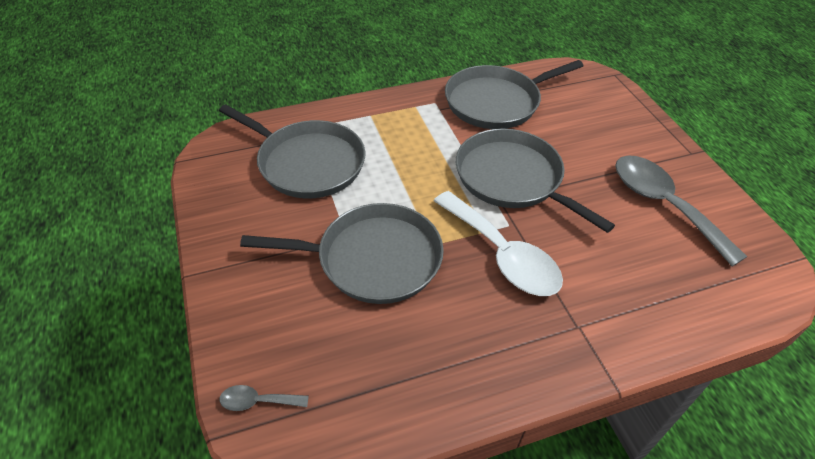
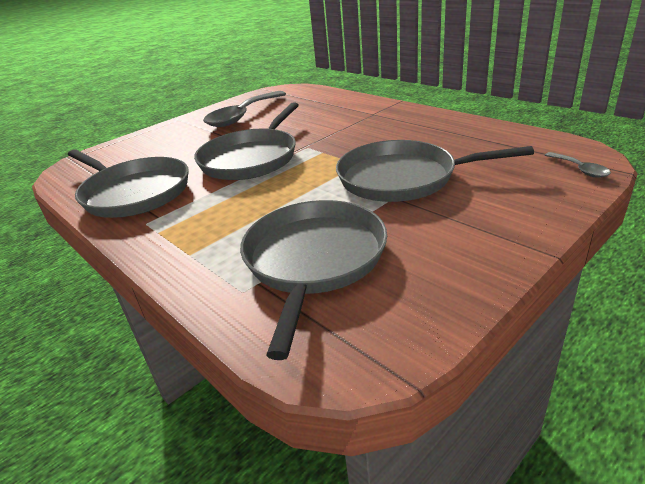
camera: 110 degrees left, 15 degrees down
grey pan [240,203,444,304] -> grey pan turned 60 degrees counterclockwise [336,140,534,202]
white spoon [434,191,563,296] -> none

